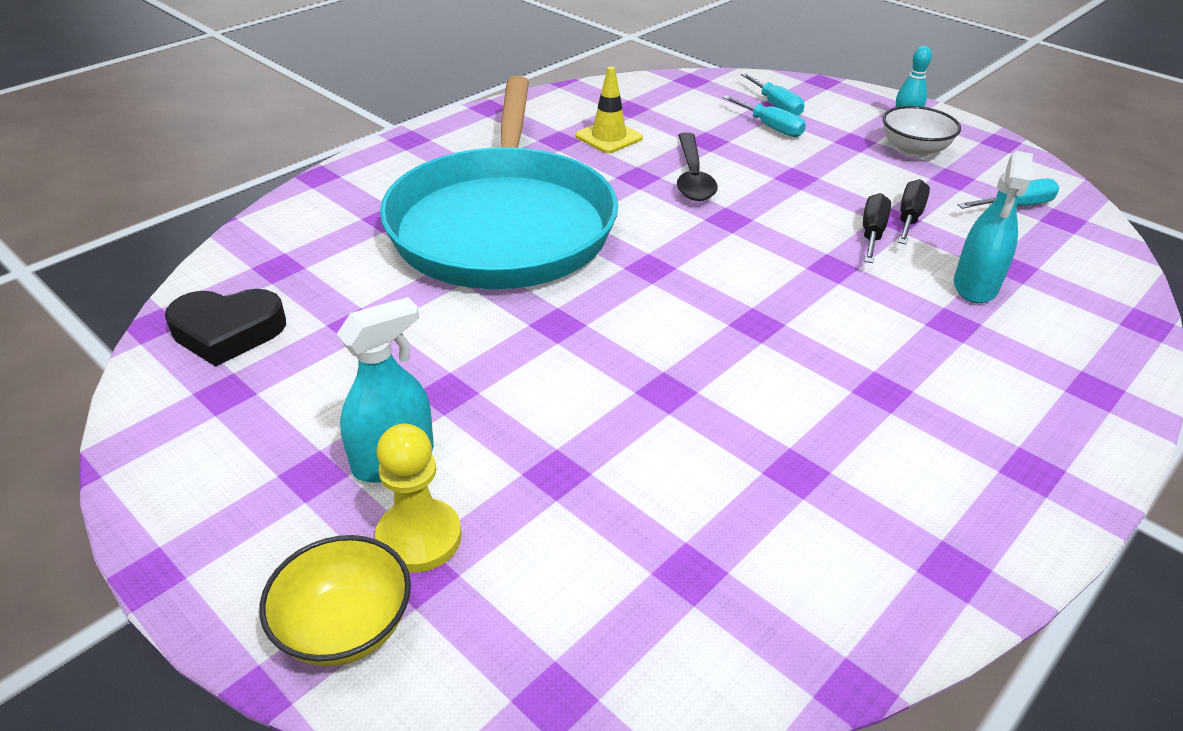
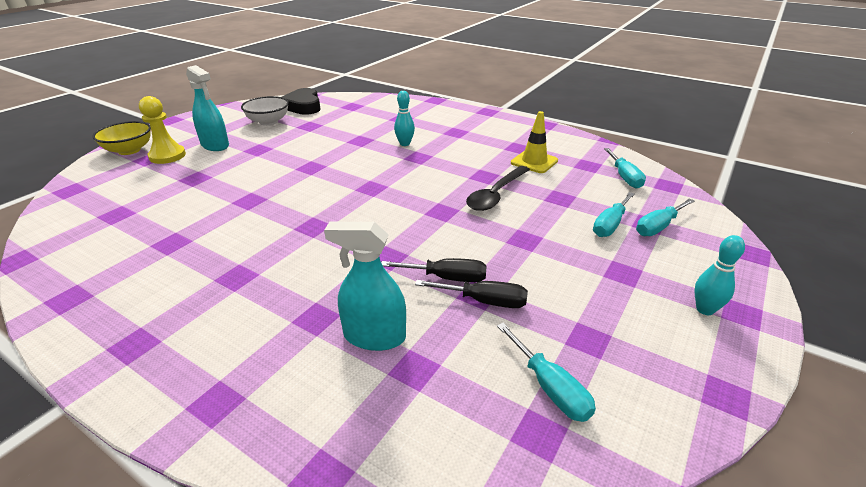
camera: 80 degrees right, 5 degrees down
turquoise pan [380,76,618,289] -> turquoise bowling pin [394,91,415,146]
black spoon [677,132,717,201] -> black spoon turned 45 degrees counterclockwise [466,166,530,211]
white bowl [883,106,961,157] -> white bowl moved to [241,96,289,126]
none -> turquoise screwdriver [604,148,646,188]

